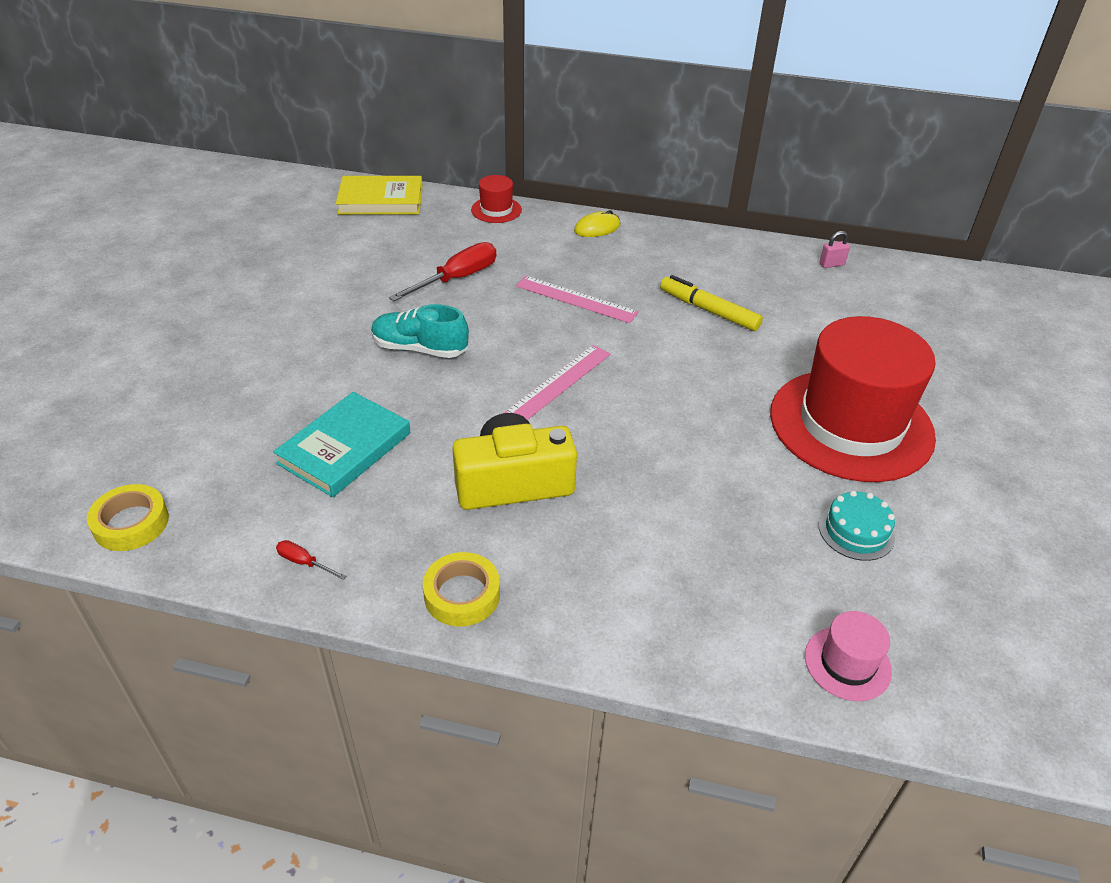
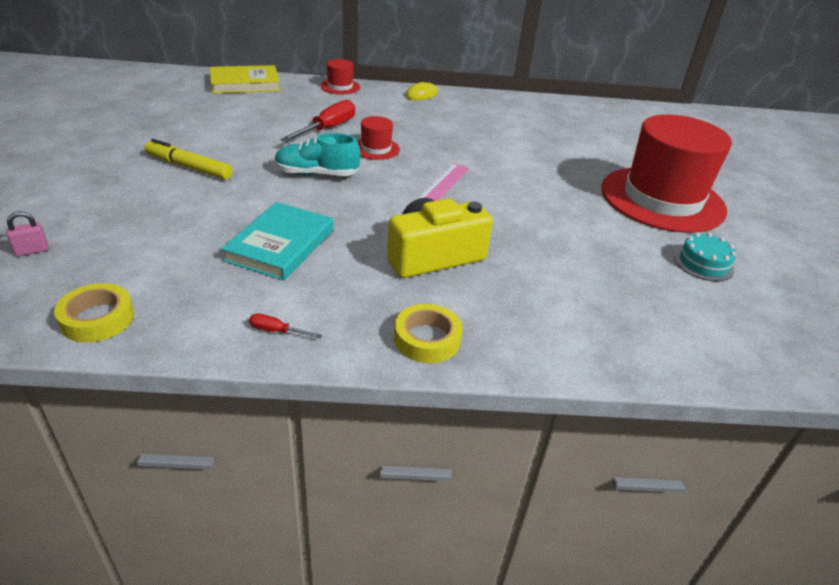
camera: 15 degrees left, 5 degrees down
pink ruler [516,276,639,323] -> none
yellow marker [660,275,763,331] -> yellow marker moved to [145,139,232,180]
pink hat [805,611,892,701] -> none
pink padlock [819,231,850,268] -> pink padlock moved to [6,212,48,256]
none -> red hat [357,116,400,160]

